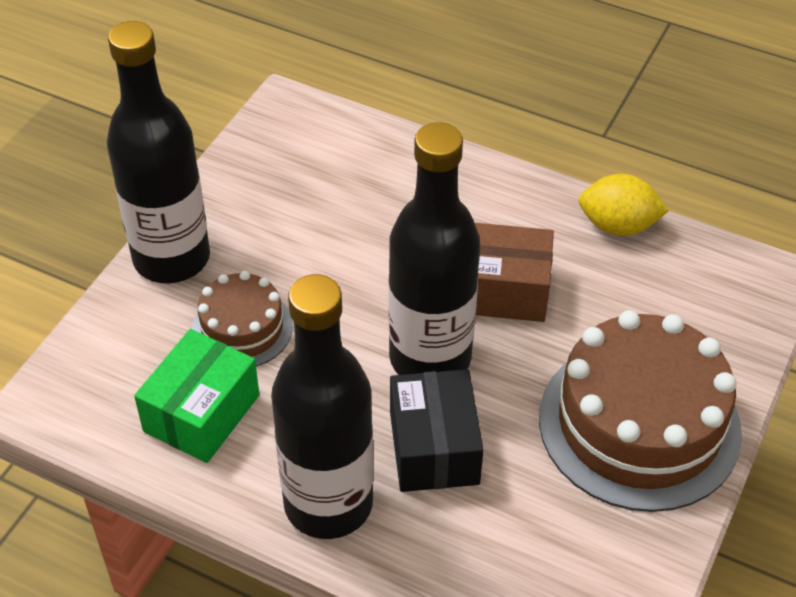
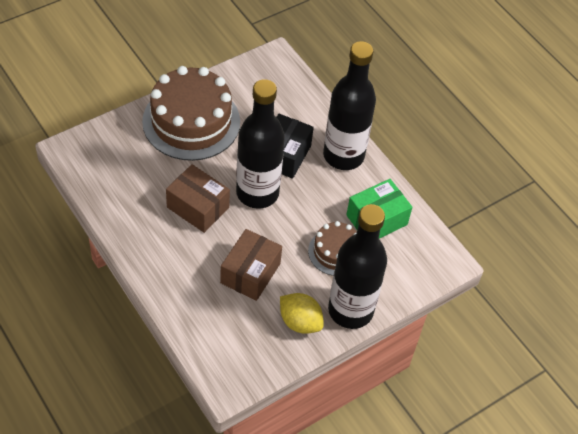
camera: 155 degrees left, 5 degrees up
yellow lemon [578,174,668,236] -> yellow lemon moved to [280,293,324,334]
none -> brown box [220,229,282,301]

